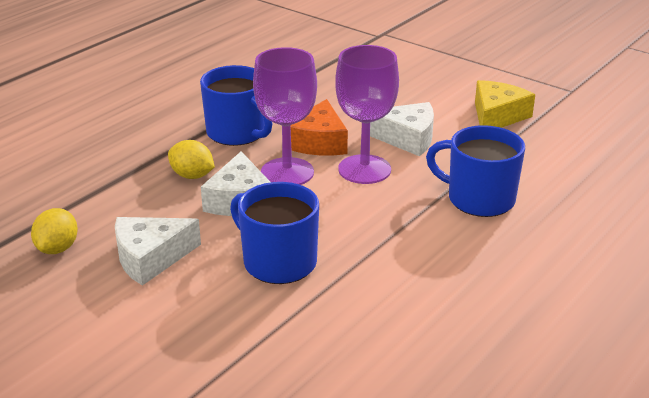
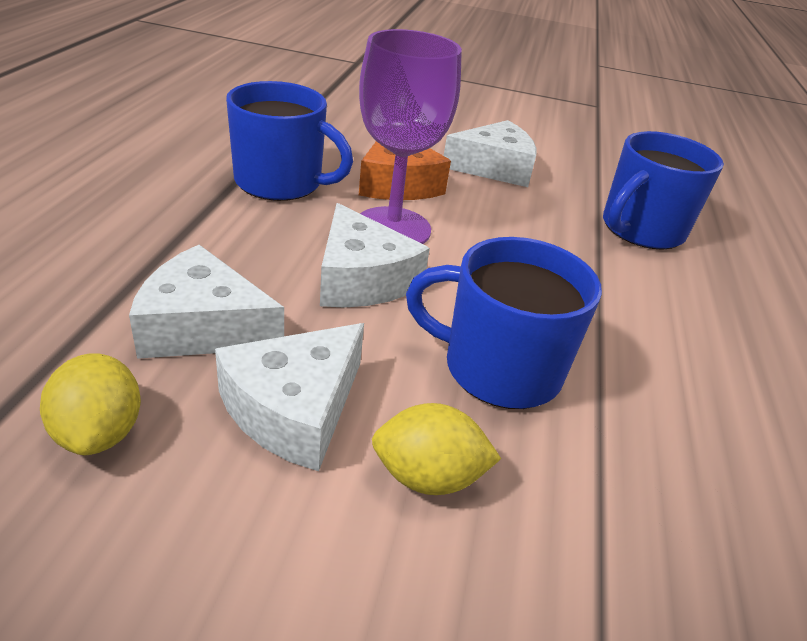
camera: 30 degrees left, 5 degrees up
yellow lemon [168,140,215,179] -> yellow lemon moved to [372,403,501,495]
purple goblet [335,45,399,184] -> none
blue mug [426,125,525,217] -> blue mug turned 45 degrees counterclockwise [603,131,724,250]
yellow cheese [475,80,535,128] -> none
none -> white cheese [129,245,284,359]

